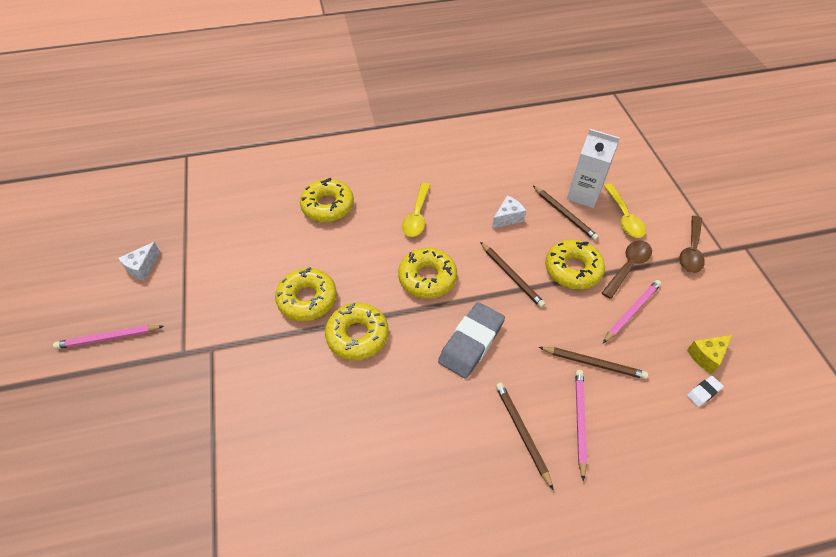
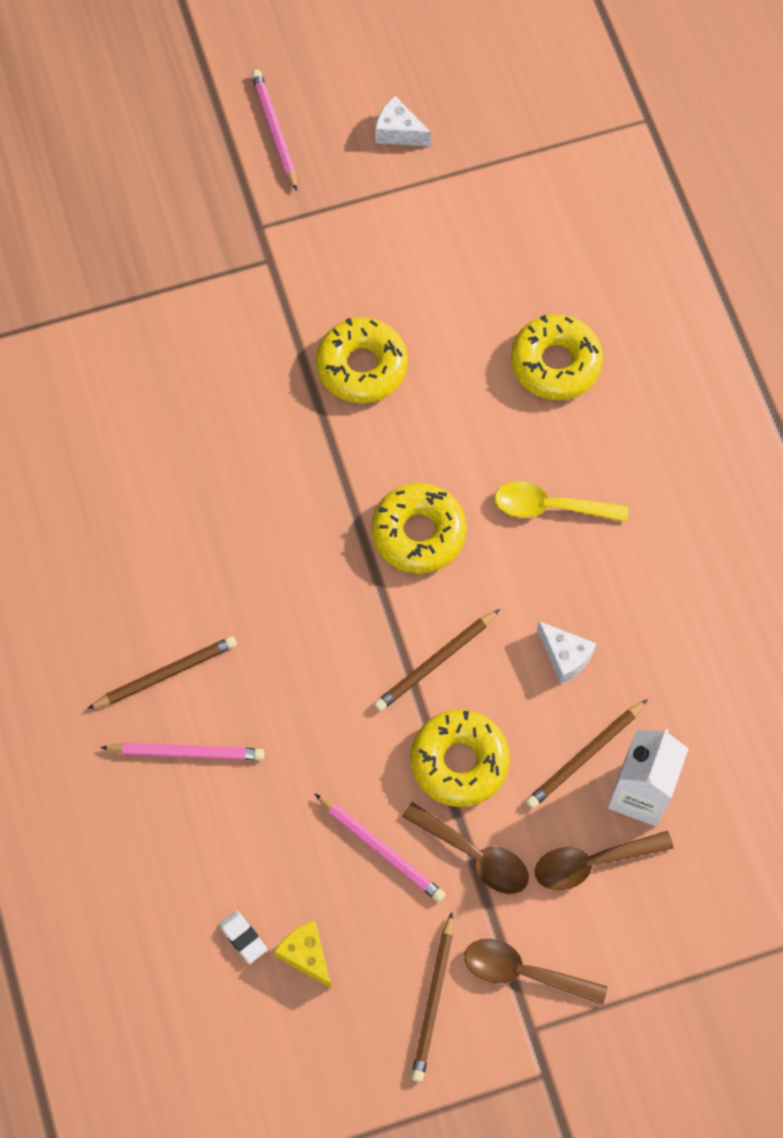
camera: 85 degrees right, 15 degrees up
yellow donut [325,303,389,360] -> none
grey eraser [438,302,505,379] -> none
brown pencil [539,347,648,379] -> brown pencil moved to [411,912,453,1082]
yellow spoon [604,184,646,238] -> brown spoon [535,831,673,891]

